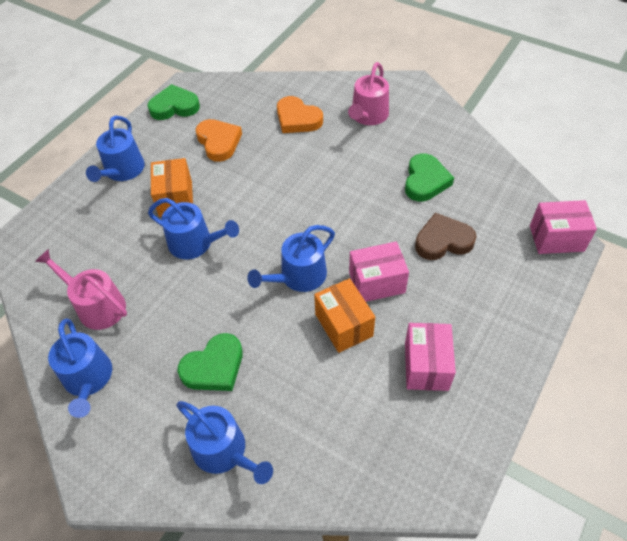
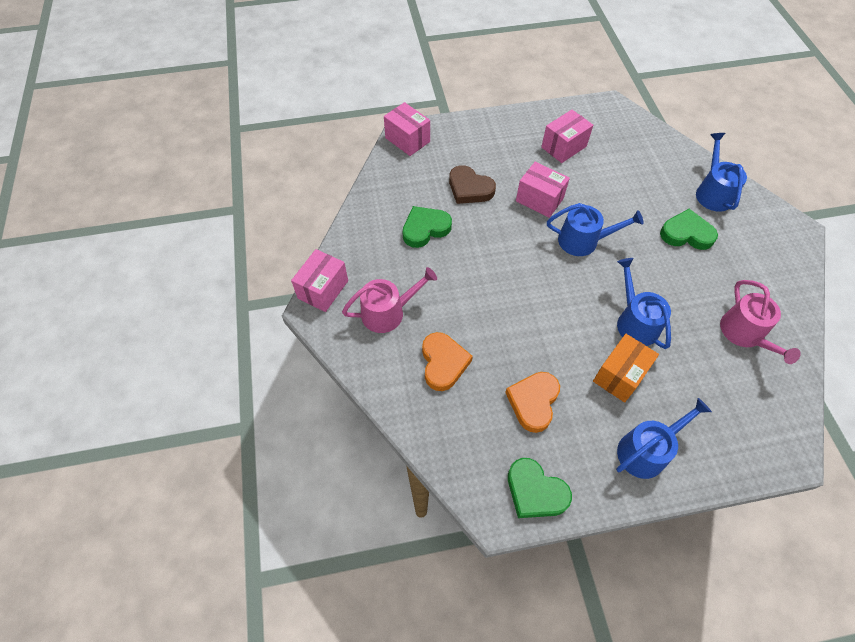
camera: 135 degrees left, 5 degrees up
blue watering can [48,318,112,418] -> none
orange box [314,278,375,353] -> none
none -> pink box [291,249,348,312]

